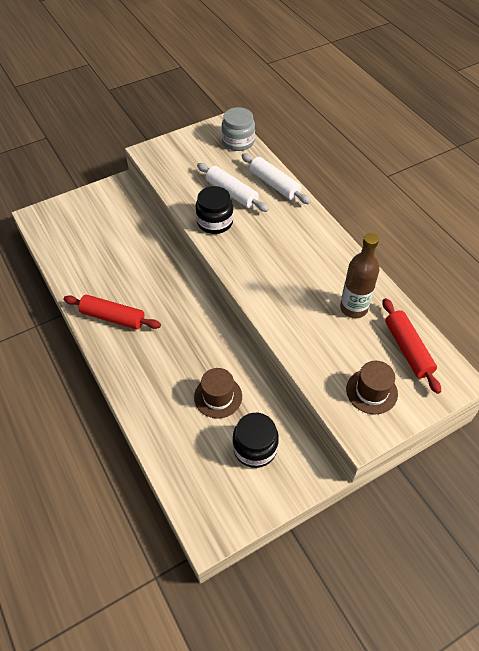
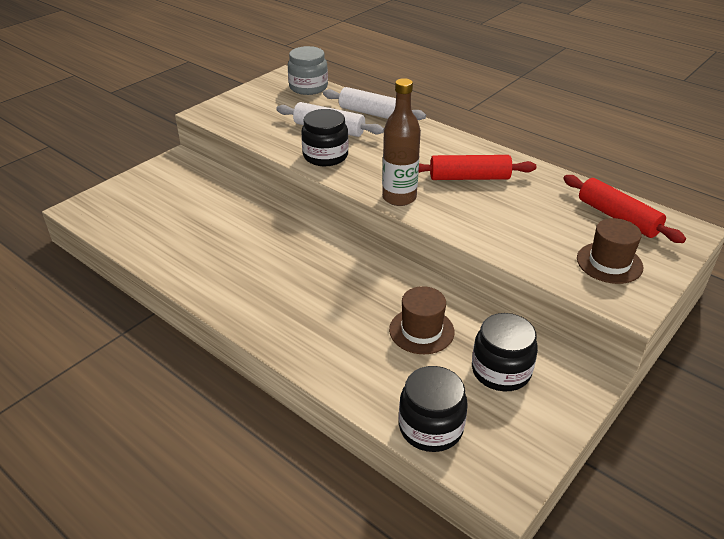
camera: 20 degrees left, 15 degrees down
red rolling pin [63,295,161,329] -> red rolling pin moved to [419,155,536,180]
brown bottle [340,233,379,318] -> brown bottle moved to [382,78,421,206]
none -> black jar [399,366,468,452]

